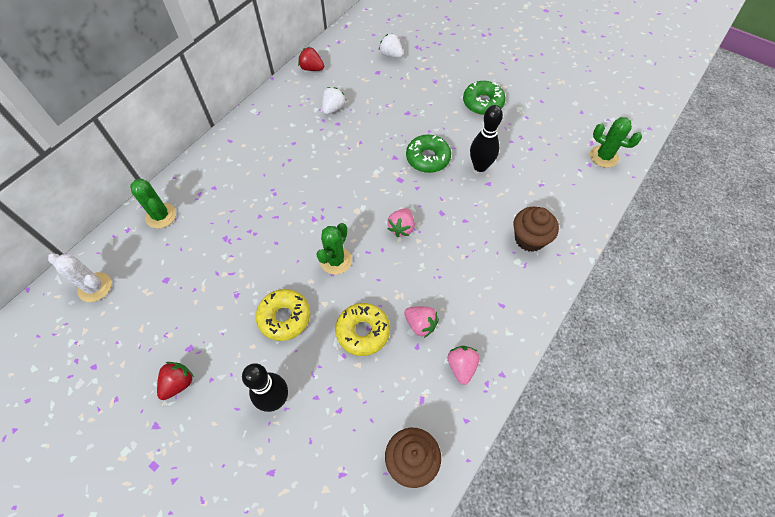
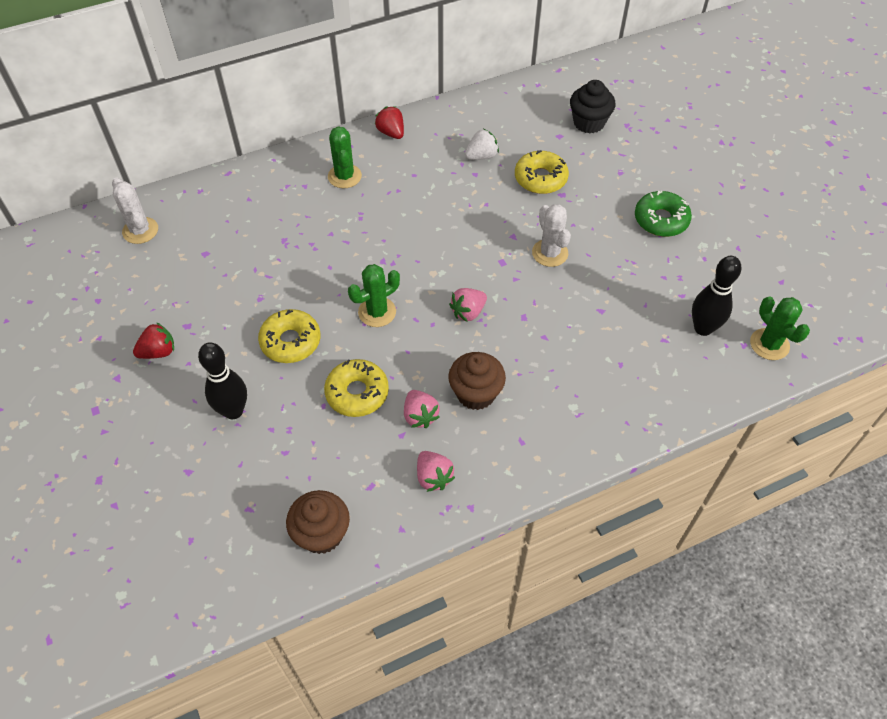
camera: 30 degrees right, 5 degrees down
green cactus [130,179,176,229] -> green cactus moved to [328,126,362,188]
red strawberry [298,47,324,71] -> red strawberry moved to [375,106,404,139]
white strawberry [379,33,403,58] -> black cupcake [570,80,615,133]
green donut [406,135,451,173] -> white cactus [532,204,571,267]
pink strawberry [448,346,480,385] -> pink strawberry turned 120 degrees clockwise [417,451,455,492]
black bowling pin [470,105,503,172] -> black bowling pin moved to [692,256,741,336]
brown cupcake [514,207,559,252] -> brown cupcake moved to [448,352,506,410]
none -> yellow donut [515,150,569,194]

